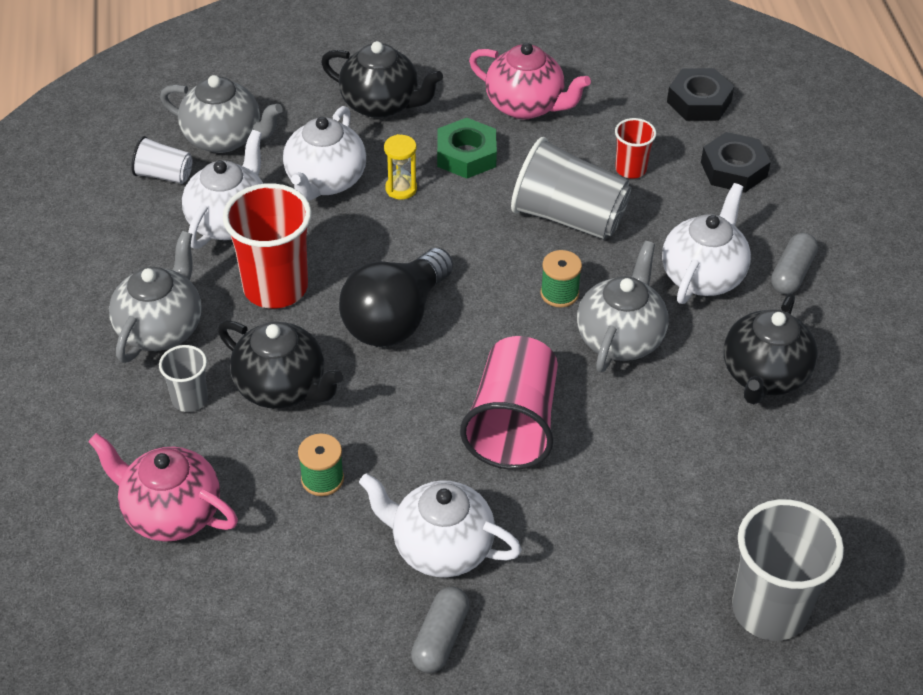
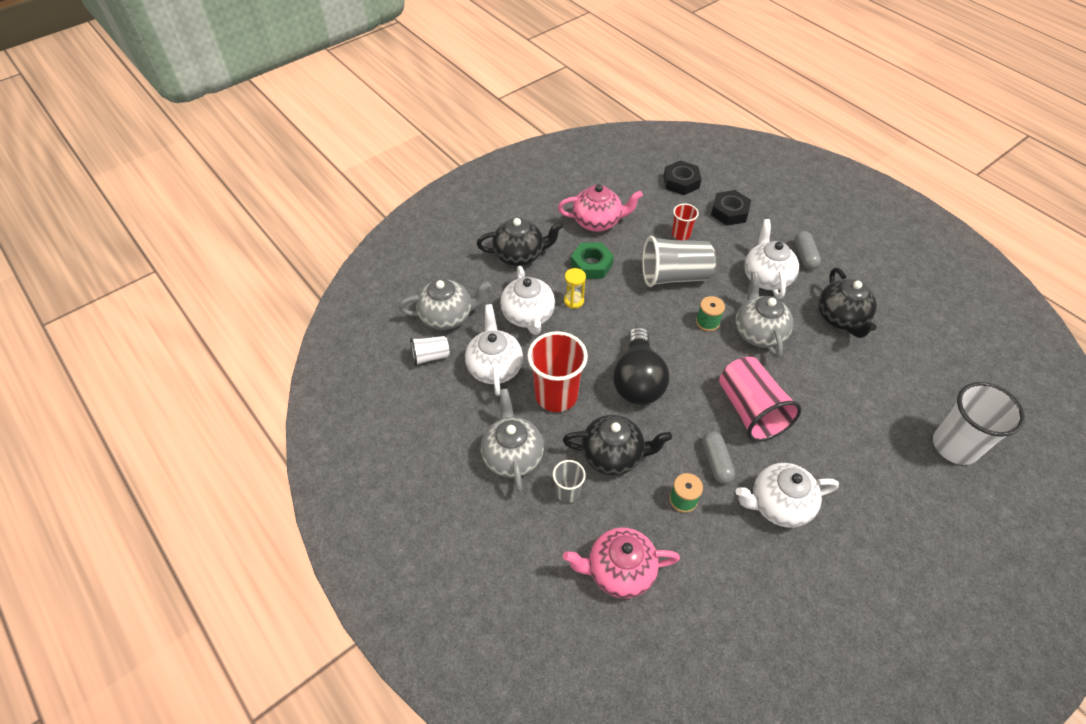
camera: 30 degrees left, 5 degrees up
grey capsule [411,587,469,673] -> grey capsule moved to [702,431,736,484]
grey cup [732,499,844,641] -> white cup [933,382,1025,465]

